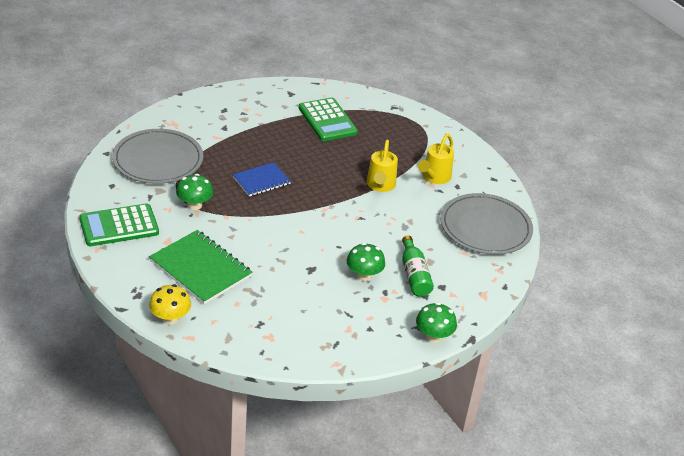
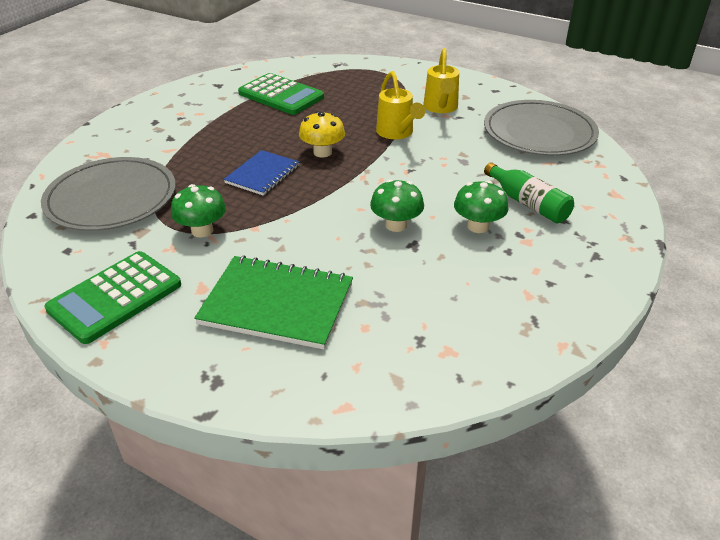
camera: 25 degrees left, 0 degrees up
yellow mushroom [149,284,191,325] -> yellow mushroom moved to [299,111,345,158]
green mushroom [416,302,457,343] -> green mushroom moved to [370,179,424,232]

